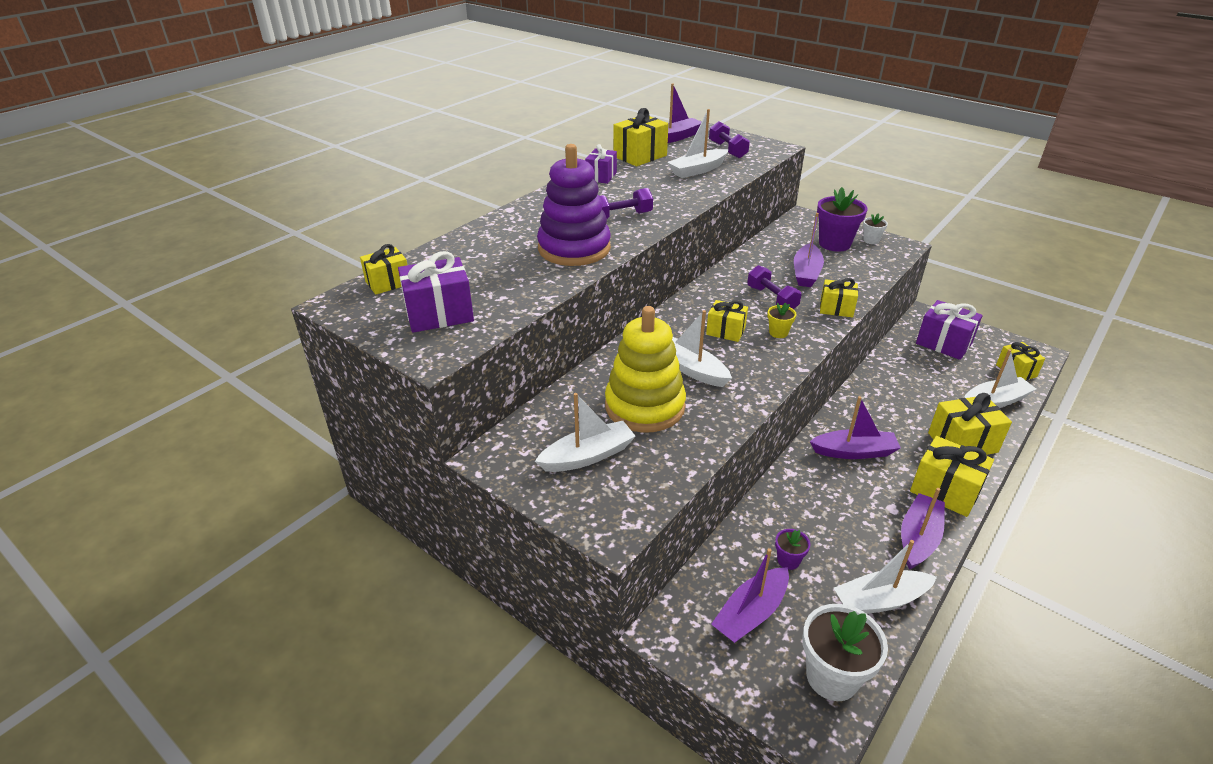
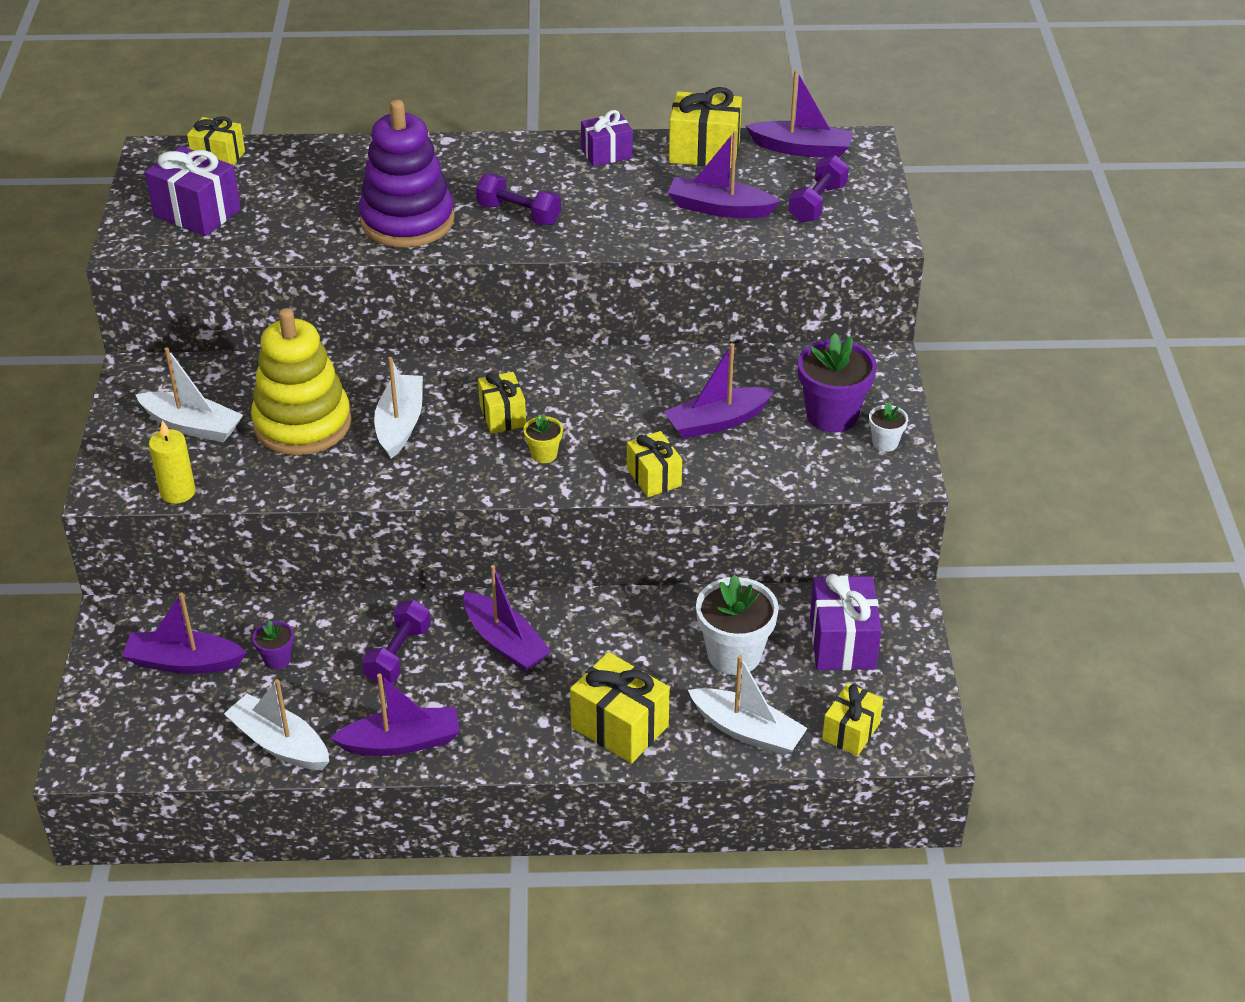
camera: 50 degrees right, 5 degrees up
white boat [667,109,729,178] -> purple boat [668,131,780,218]
purple dumbbell [747,265,802,309] -> purple dumbbell moved to [362,600,431,684]
white flower pot [802,604,888,701] -> white flower pot moved to [696,574,779,675]
yellow gift [910,436,994,517] -> none
none -> yellow candle [149,420,196,504]

